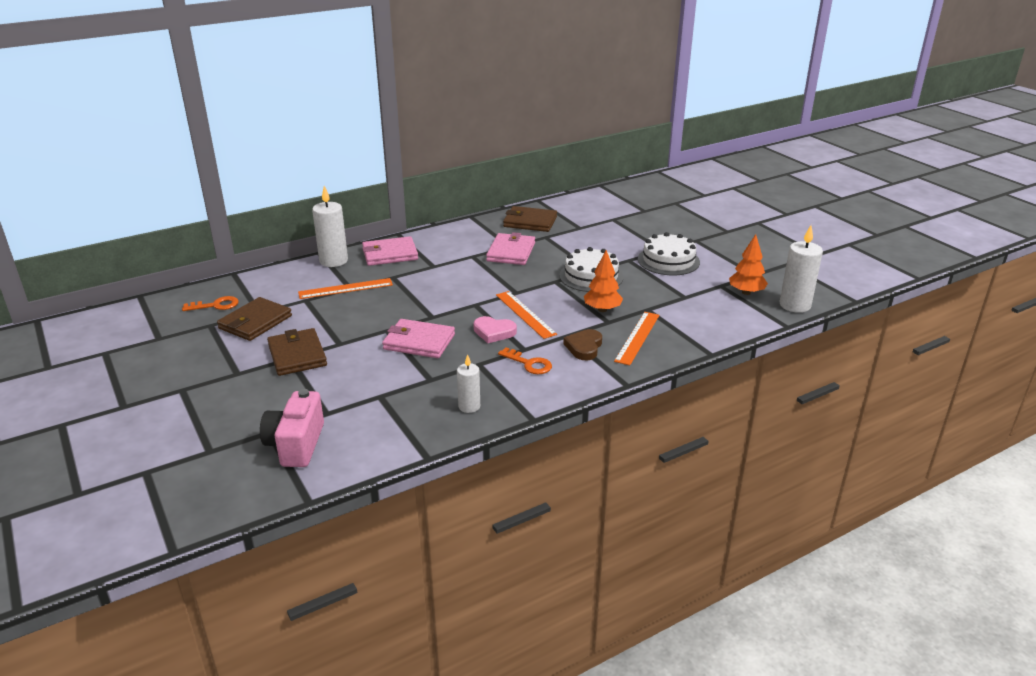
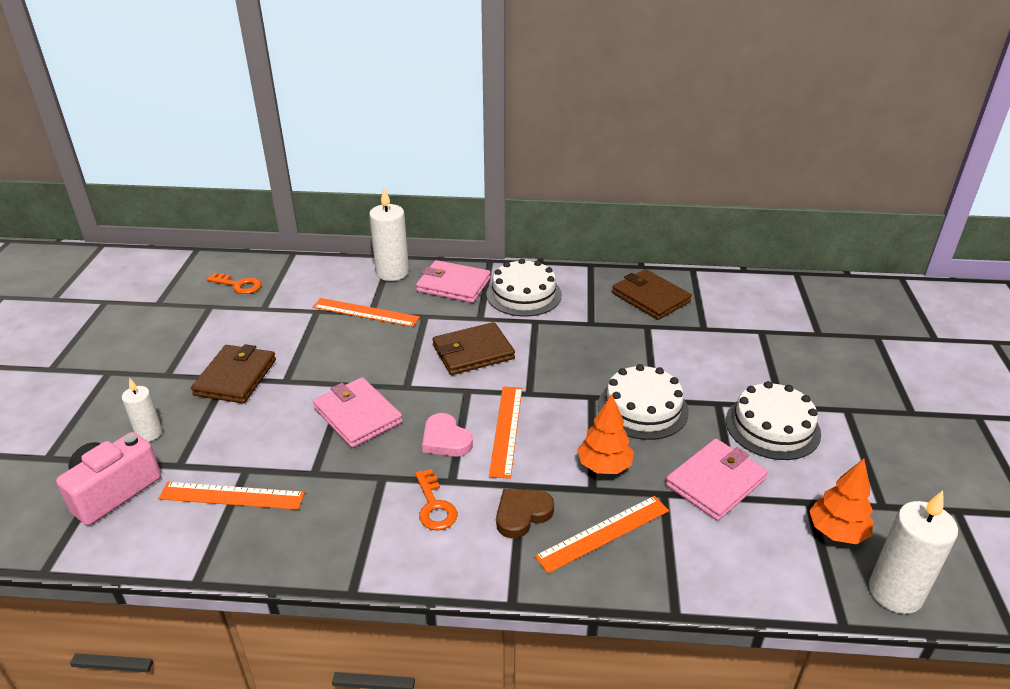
camera: 35 degrees right, 5 degrees up
brown wallet [217,297,292,341] -> brown wallet moved to [432,322,515,375]
white candle [457,354,480,413] -> white candle moved to [122,378,162,442]
pink wallet [486,232,535,265] -> pink wallet moved to [665,439,768,521]
none -> orange ruler [158,482,305,510]
none -> white cake [486,258,562,317]

